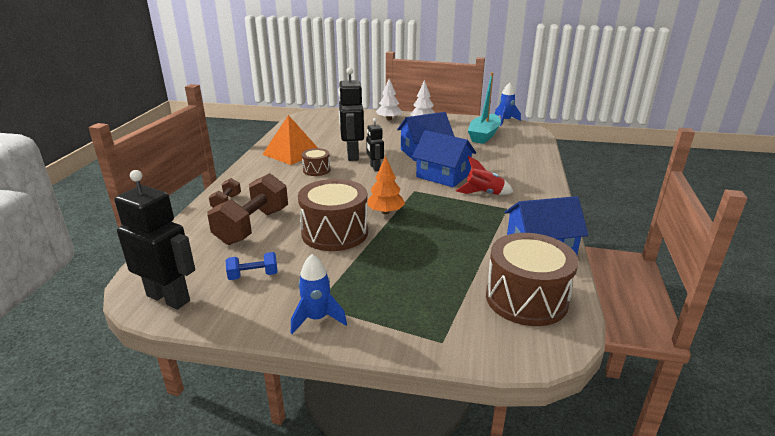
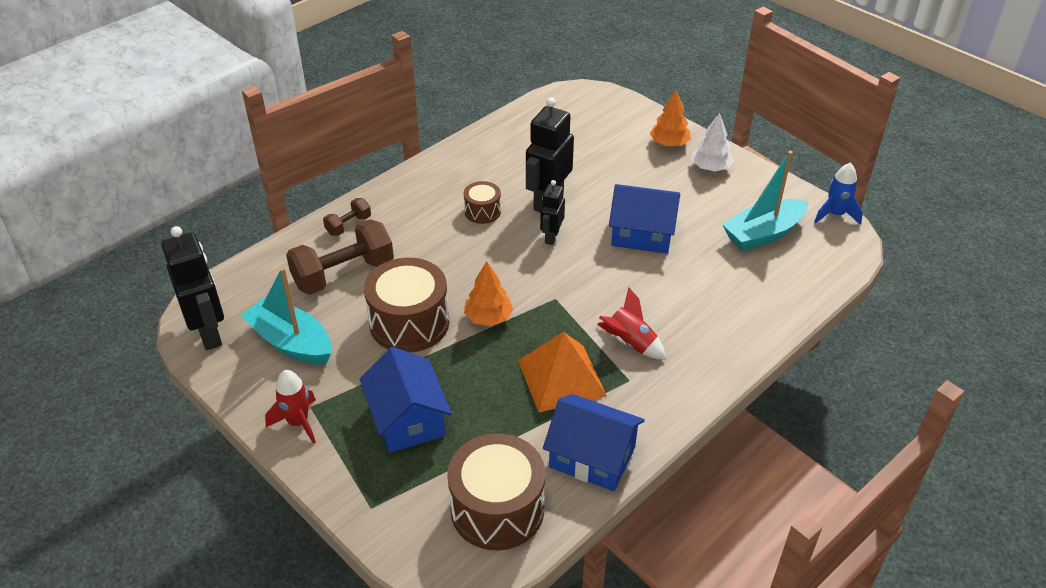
camera: 35 degrees right, 15 degrees up
blue dumbbell [226,252,278,280] -> turquoise boat [241,267,331,365]
orange pyramid [262,115,318,165] -> orange pyramid moved to [518,332,607,412]
blue rocket [291,254,347,334] -> red rocket [265,370,316,444]
white tree [376,79,402,120] -> orange tree [650,90,691,147]
blue house [412,130,476,187] -> blue house moved to [360,347,452,453]

